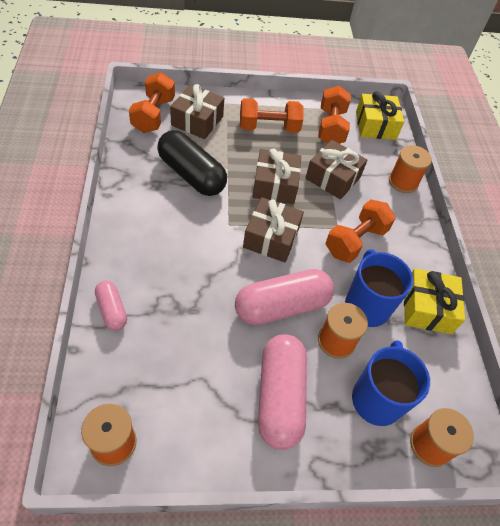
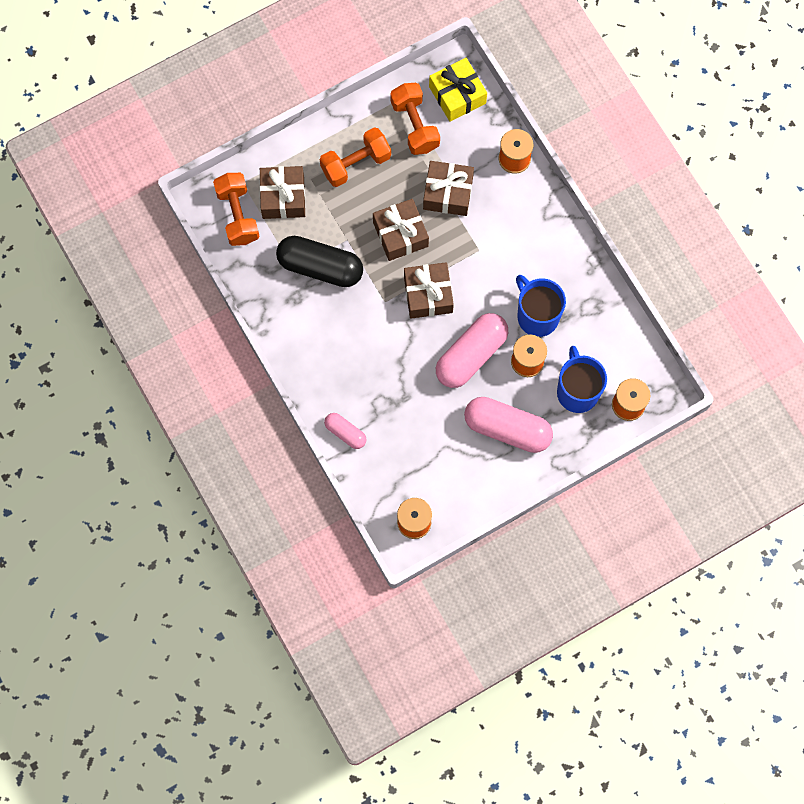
camera: 20 degrees left, 20 degrees up
pink capsule [258,334,307,450] -> pink capsule turned 45 degrees counterclockwise [464,397,553,453]
orange dumbbell [326,199,396,263] -> none
yellow gift [404,268,465,334] -> none

